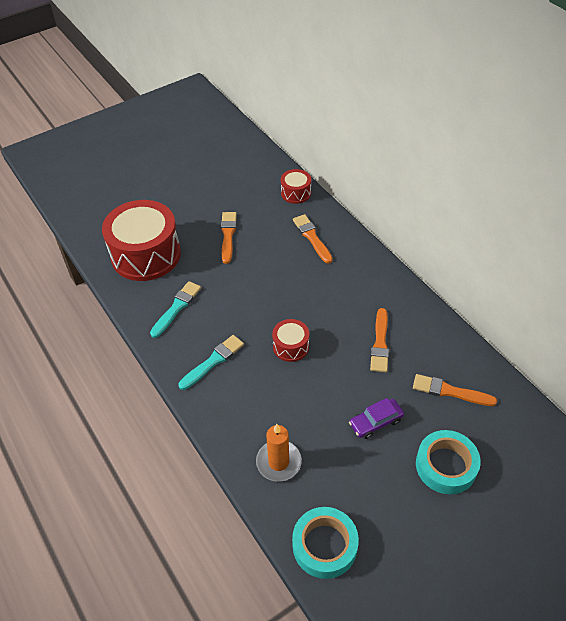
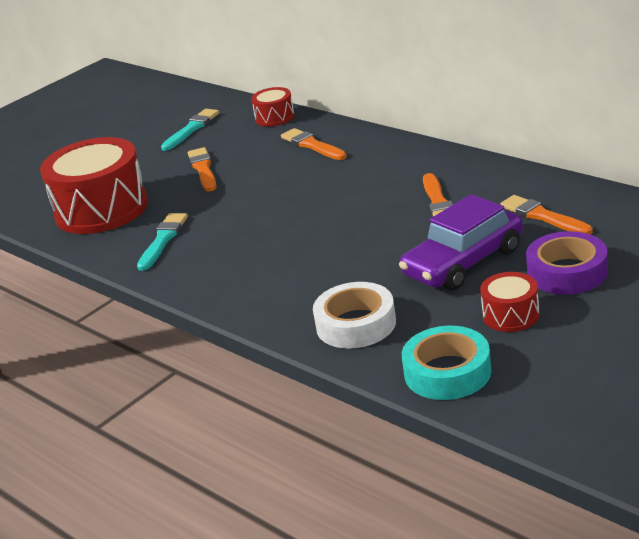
camera: 10 degrees left, 20 degrees down
turquoise brush [179,335,244,390] -> turquoise brush moved to [161,109,219,151]
orange candle [256,424,302,482] -> white tape [313,282,396,349]
red drum [272,319,309,362] -> red drum moved to [480,272,540,332]
purple car [349,398,404,439] -> purple car [399,194,523,290], size x1.87
orange brush [413,374,497,406] -> orange brush turned 45 degrees clockwise [500,195,593,235]
turquoise tape [416,430,481,494] -> purple tape [526,231,608,295]

